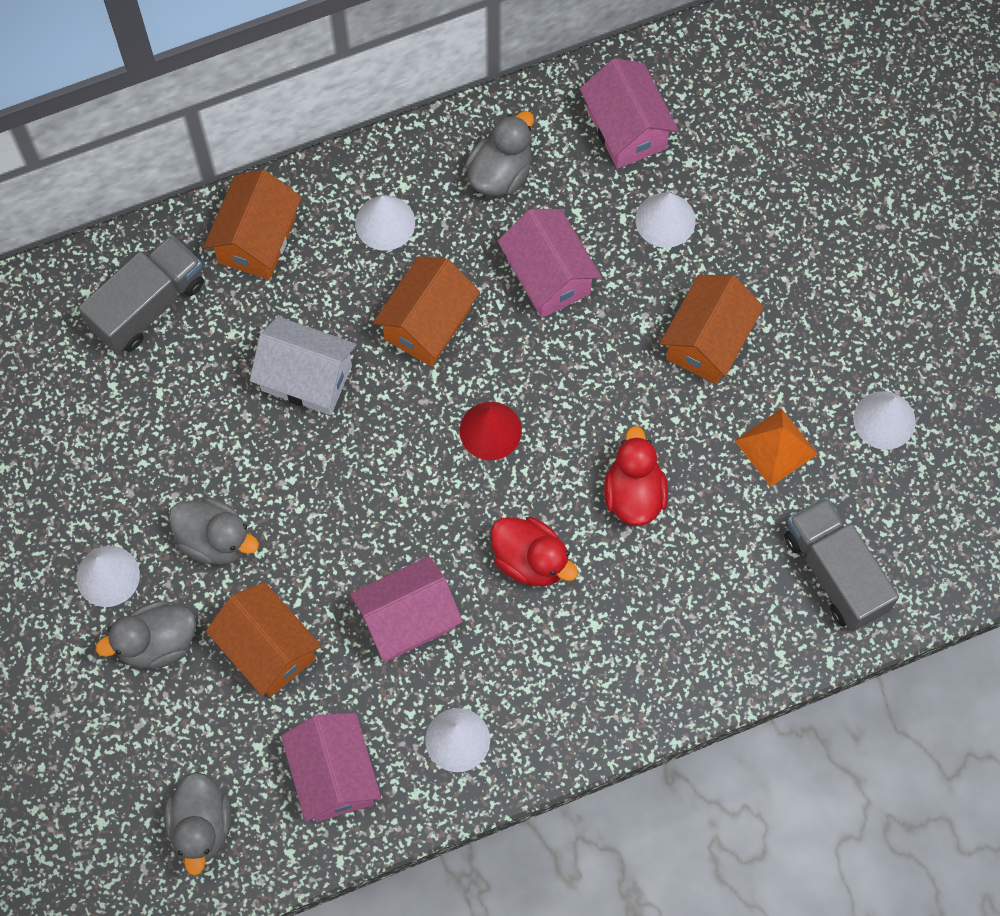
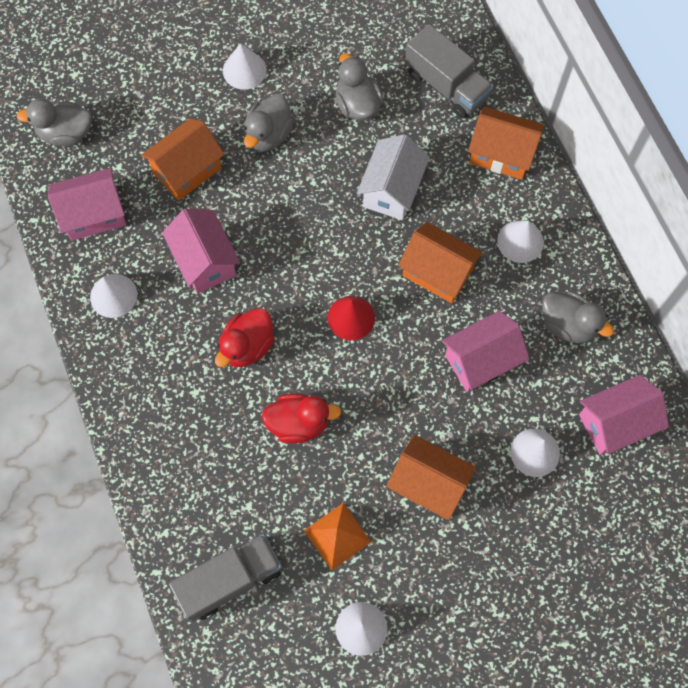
camera: 90 degrees right, 0 degrees up
grey duck [96,600,196,669] -> grey duck moved to [336,53,384,120]

